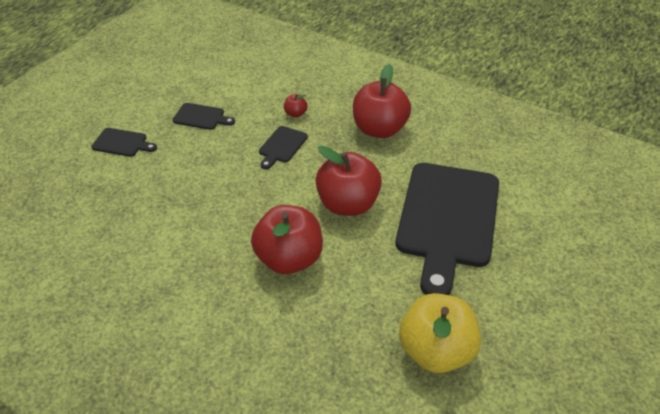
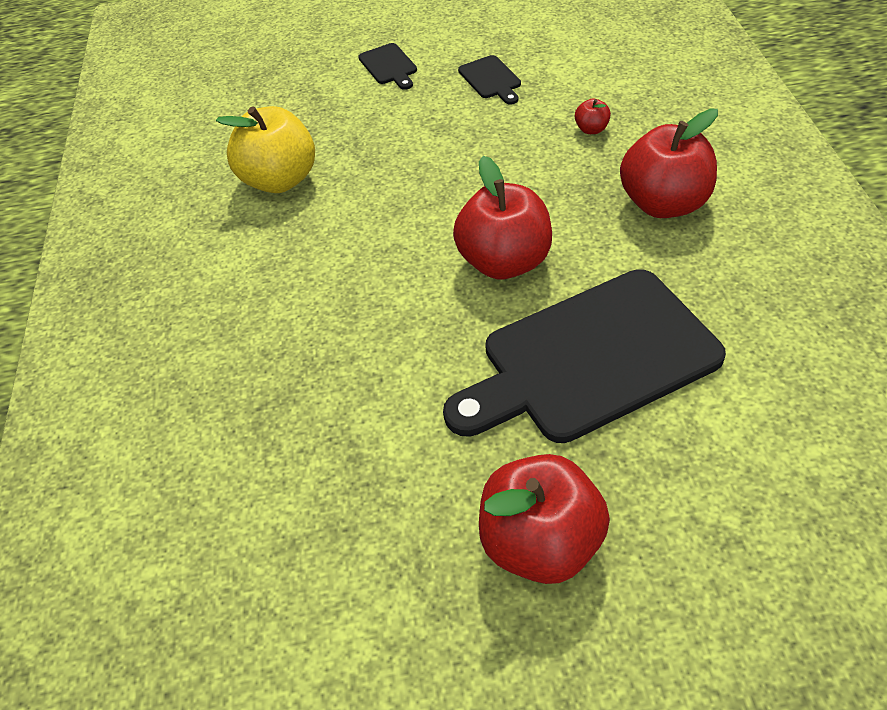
camera: 55 degrees right, 5 degrees up
red apple [251,205,323,274] -> red apple moved to [479,454,610,584]
black cutting board [259,126,308,169] -> none
yellow apple [399,293,481,373] -> yellow apple moved to [216,106,315,193]

